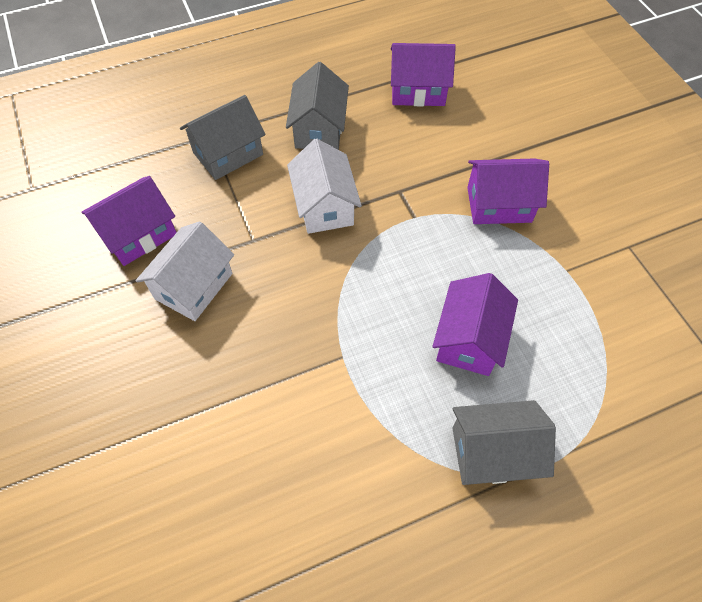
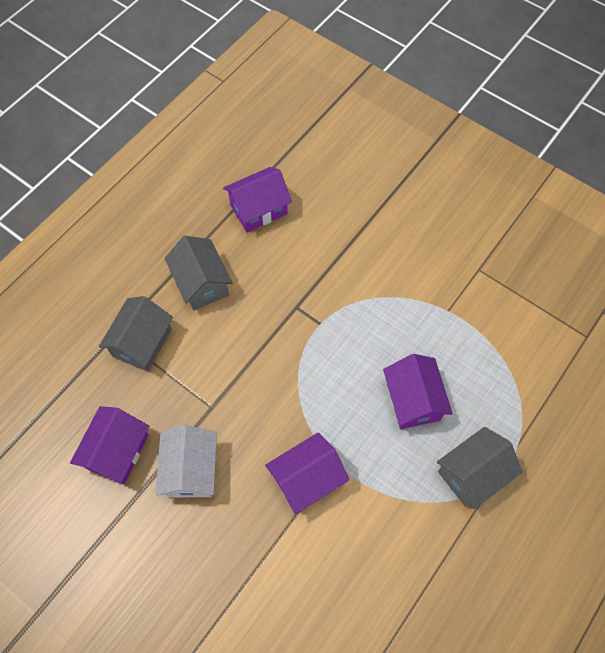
camera: 30 degrees left, 5 degrees up
white house [287,138,362,234] -> none
purple house [467,159,549,224] -> purple house moved to [265,432,349,515]

